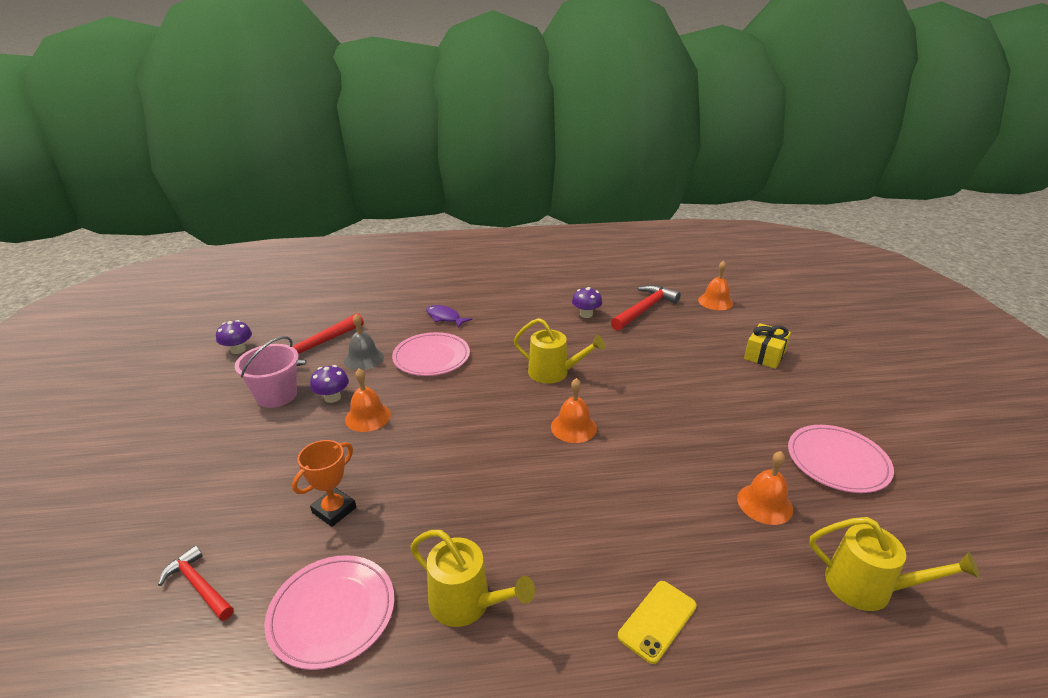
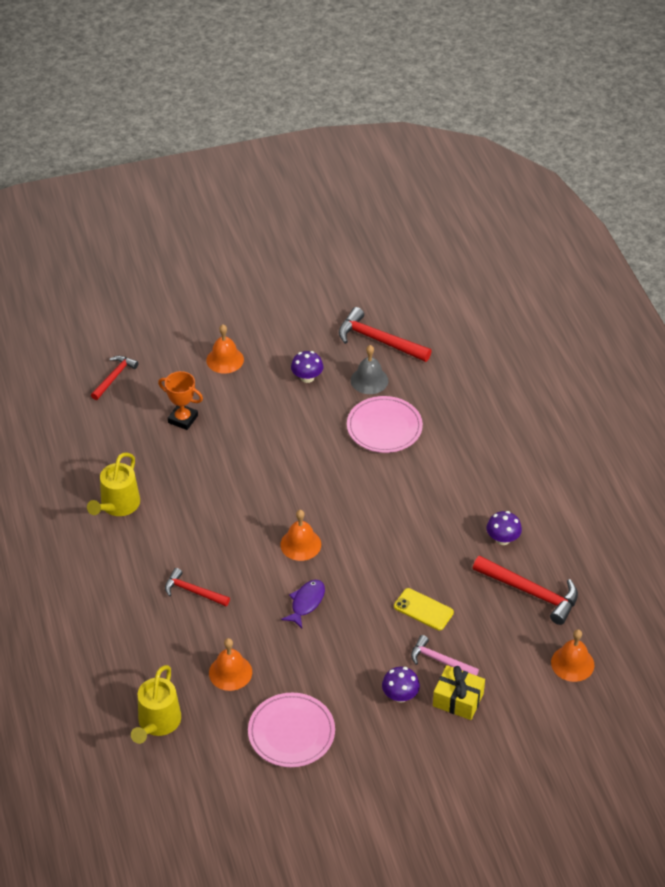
camera: 80 degrees right, 15 degrees up
purple mushroom [216,320,252,354] -> purple mushroom moved to [382,667,420,703]
pink bucket [235,336,299,408] -> none
pink plate [264,555,395,670] -> none
orange bell [345,368,391,432] -> orange bell moved to [206,325,244,373]
purple fish [426,305,472,328] -> purple fish moved to [281,580,325,628]
yellow watering can [514,318,605,384] -> none
yellow phone [618,581,697,664] -> yellow phone moved to [394,588,454,630]
none -> red hammer [165,568,230,606]
none -> pink hammer [411,635,479,676]

